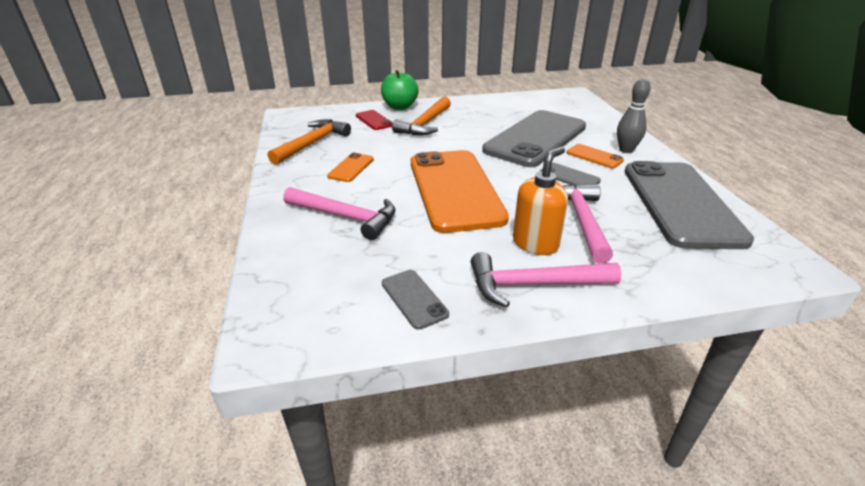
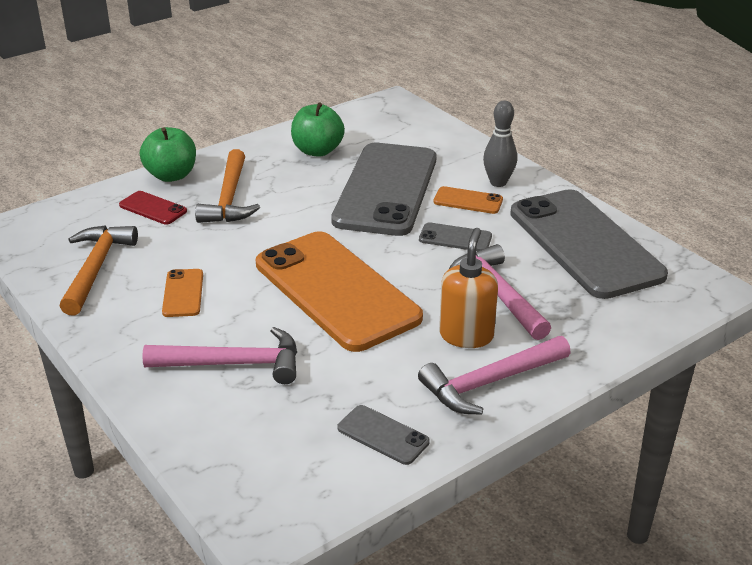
camera: 25 degrees left, 0 degrees up
none -> green apple [291,102,345,157]

